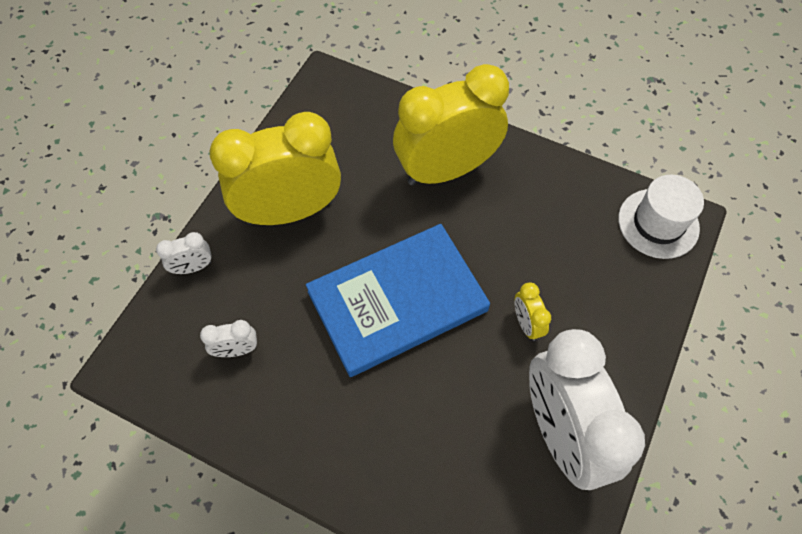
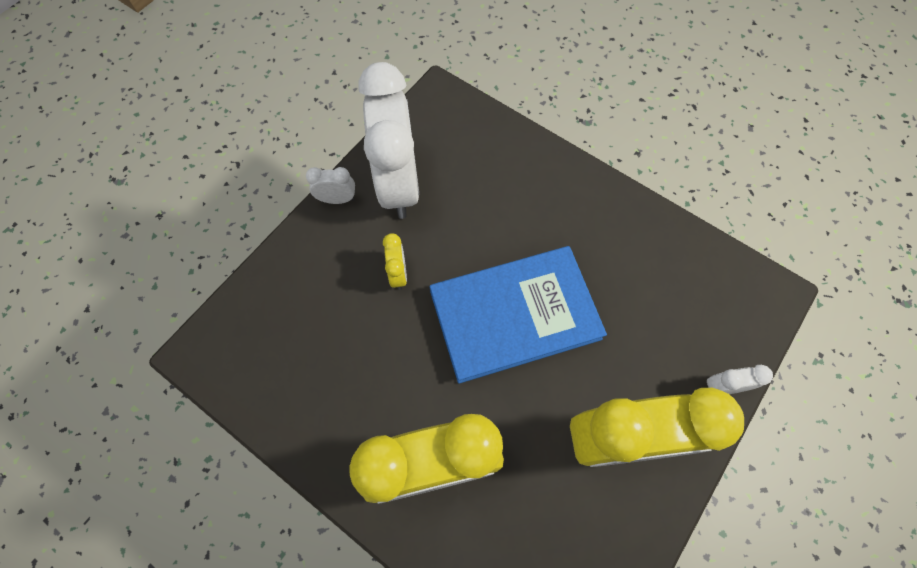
camera: 170 degrees left, 5 degrees up
white clock [200,320,257,357] -> white clock moved to [306,167,355,204]
white hat [618,175,704,259] -> none

